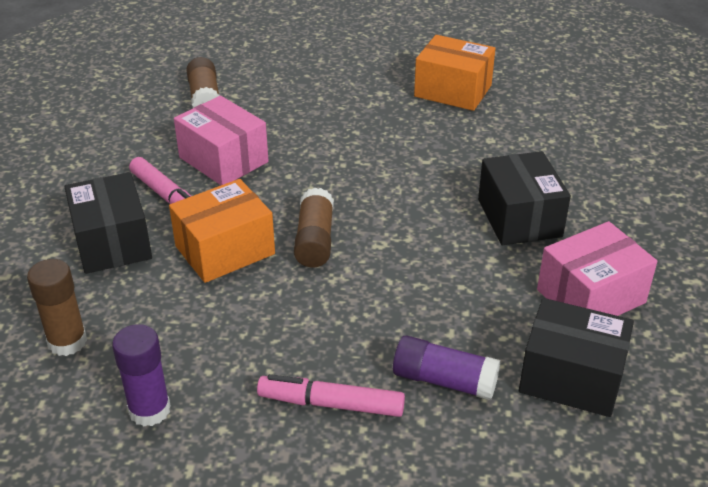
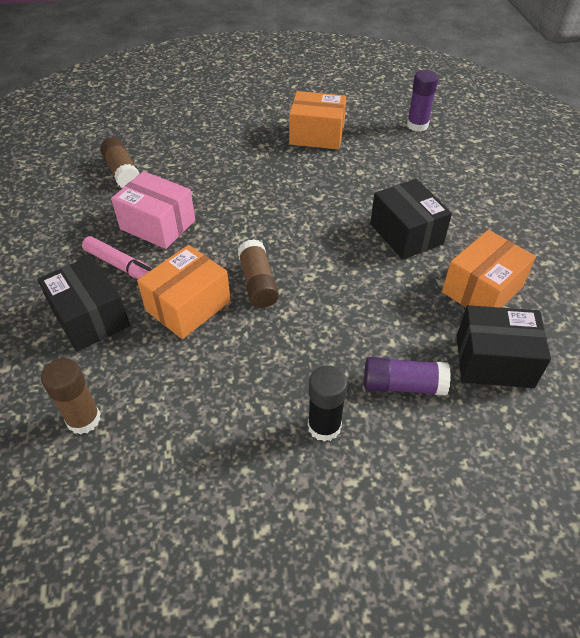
camera: 15 degrees left, 10 degrees up
purple glue stick [112,324,171,426] -> purple glue stick moved to [407,70,438,132]
pink marker [257,374,405,417] -> black glue stick [308,365,348,442]
pink box [537,221,657,316] -> orange box [442,230,536,308]

